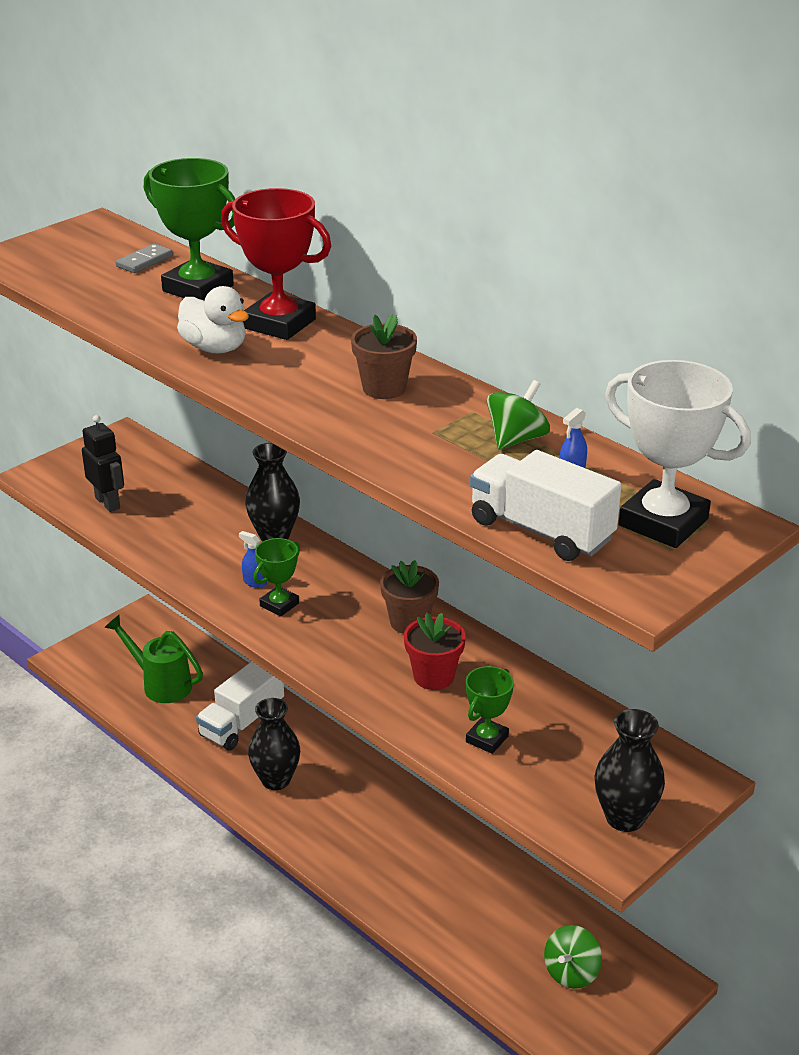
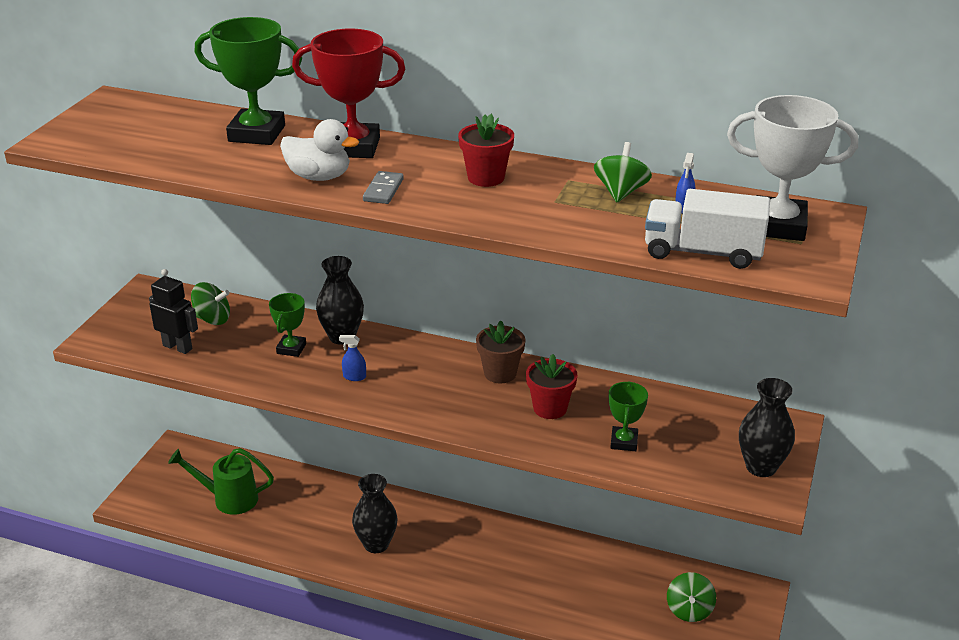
camera: 25 degrees left, 0 degrees up
grey domino [116,243,173,273] -> grey domino moved to [363,171,404,204]
white truck [196,661,284,751] -> none
green trophy [254,538,300,617] -> green trophy moved to [269,293,306,357]
brown flower pot [351,315,417,399] -> red flower pot [458,114,514,187]
none -> green spinning top [191,282,230,325]

